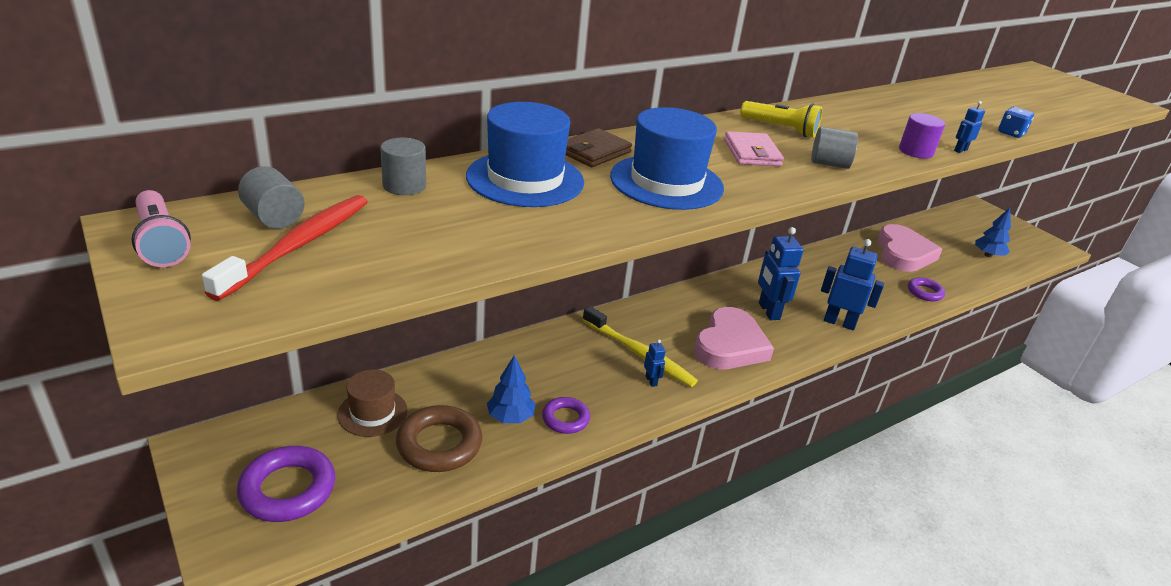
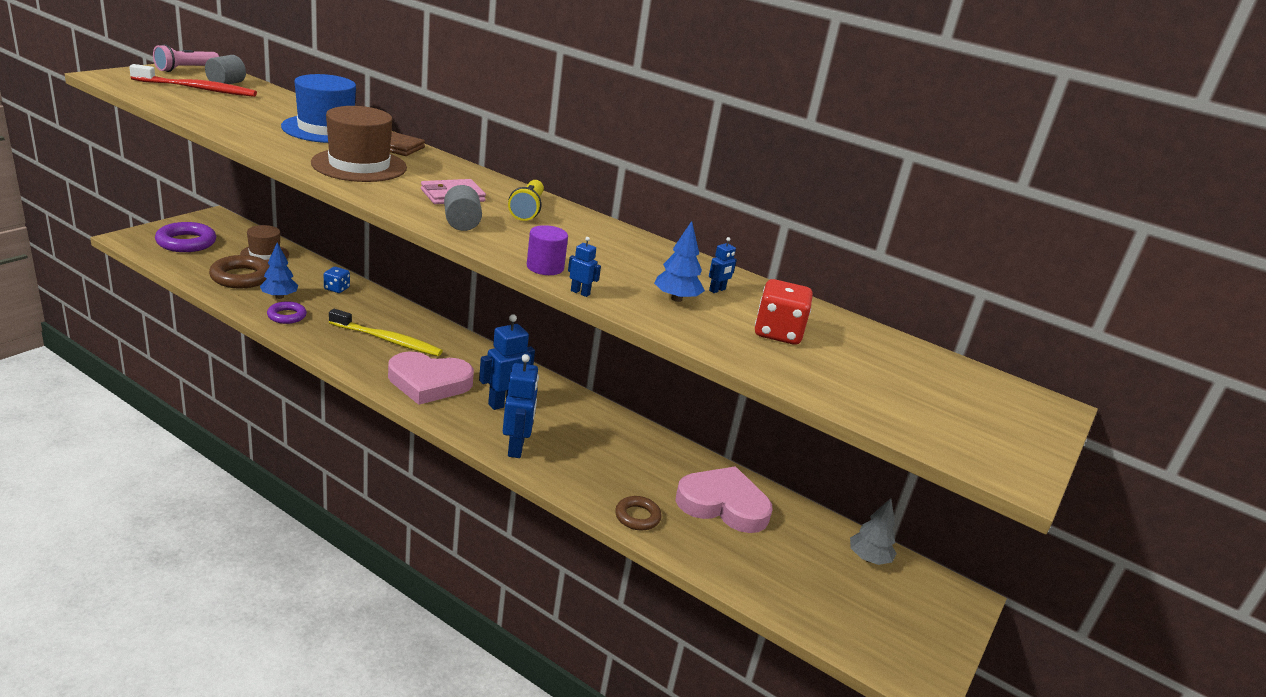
camera: 65 degrees right, 5 degrees down
grey cylinder [380,138,426,195] -> none
yellow toothbrush [583,306,698,387] -> yellow toothbrush turned 90 degrees counterclockwise [329,309,443,356]
blue hat [610,107,724,210] -> brown hat [311,106,407,182]
blue robot [644,339,666,387] -> blue robot moved to [709,237,737,293]
pink heart [877,224,943,272] -> pink heart turned 150 degrees counterclockwise [675,466,772,533]
purple ring [908,277,945,302] -> brown ring [615,496,662,530]
blue tree [975,208,1011,258] -> blue tree moved to [654,221,705,302]
blue dice [998,107,1034,138] -> blue dice moved to [324,267,350,293]
none -> red dice [755,279,813,345]
none -> grey tree [850,498,897,565]

